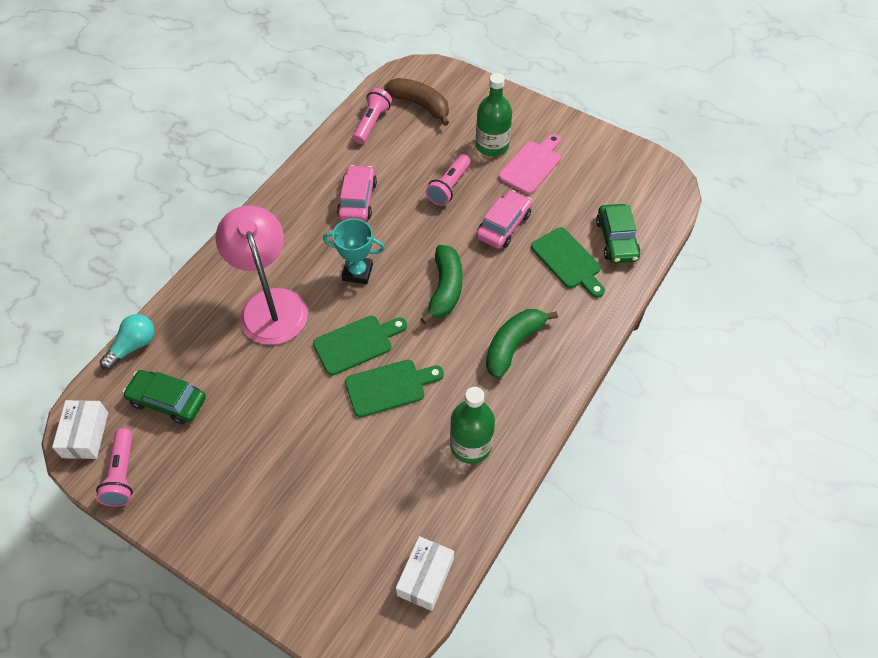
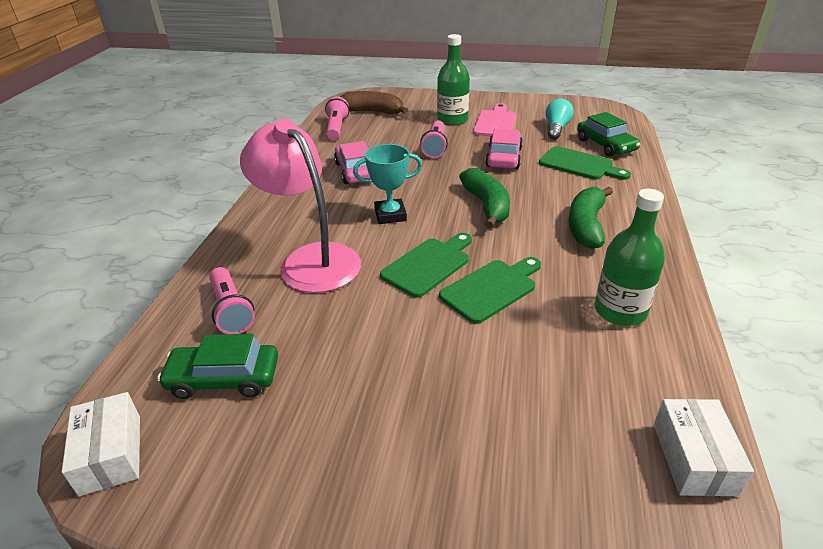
camera: 20 degrees left, 20 degrees down
pink flashlight [96,428,133,507] -> pink flashlight moved to [209,267,255,334]
turquoise light bulb [100,314,155,370] -> turquoise light bulb moved to [545,98,574,140]

